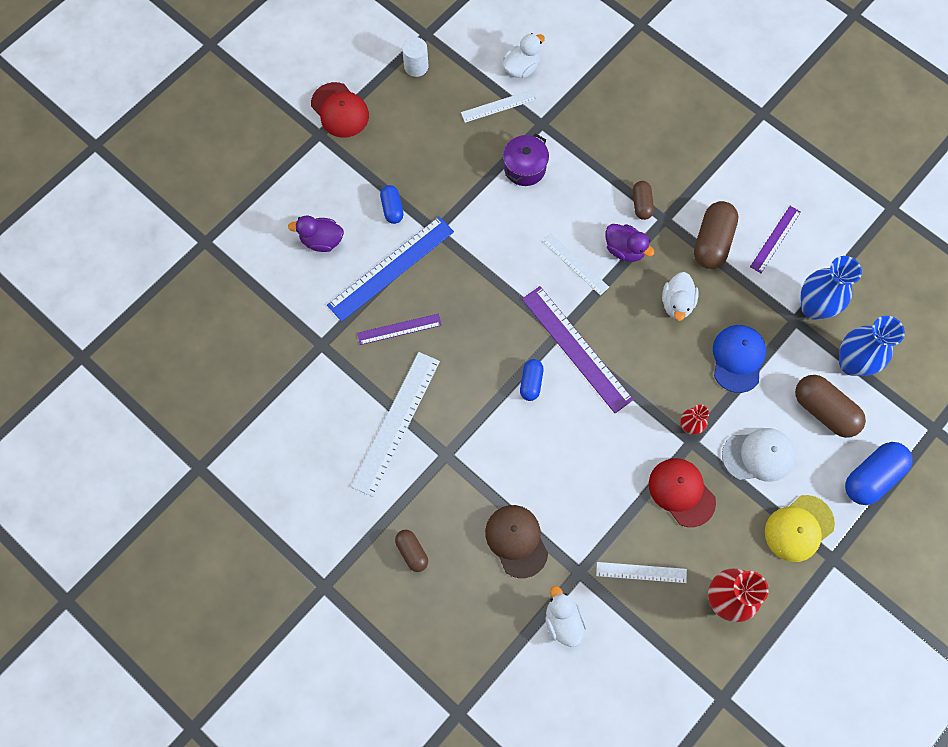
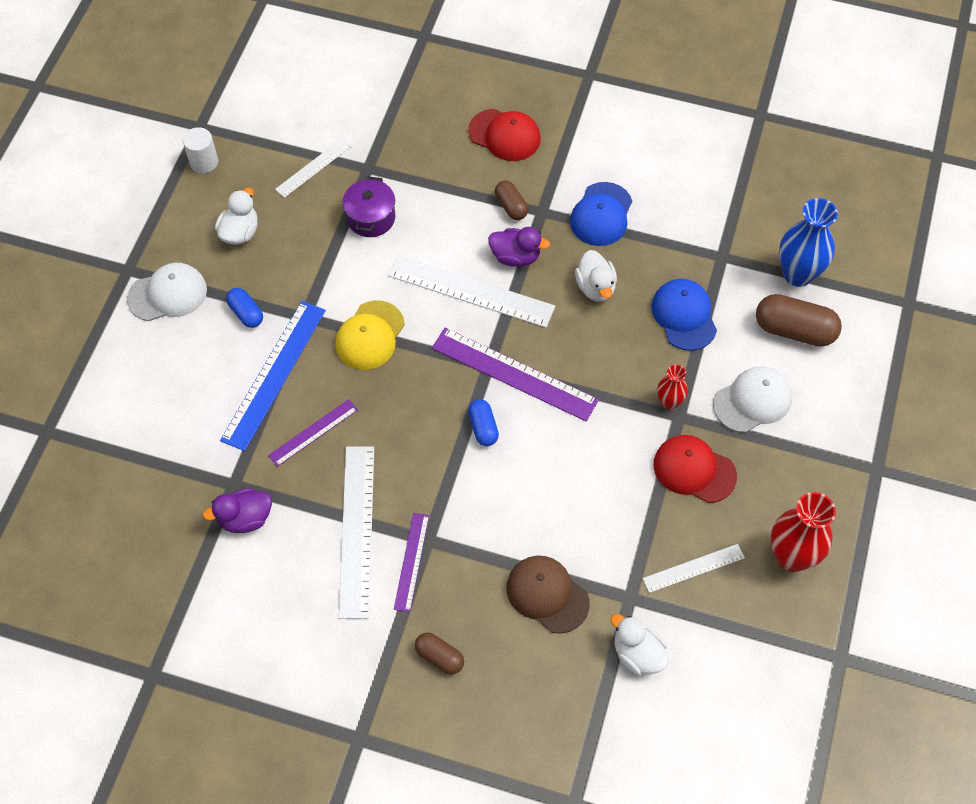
camera: 25 degrees left, 10 degrees down
purple duck [288,216,344,252] -> purple duck moved to [203,488,272,533]
red cap [311,82,369,137] -> red cap moved to [468,109,541,161]
white duck [503,33,545,78] -> white duck moved to [215,188,258,245]
white ruler [542,233,609,296] -> white ruler [388,255,555,328], size x1.79
brown capsule [694,201,739,269] -> blue cap [570,182,632,246]
purple ruler [750,206,801,273] -> purple ruler moved to [394,513,429,612]
yellow cap [765,495,835,562] -> yellow cap moved to [335,300,405,370]
blue vase [801,256,862,320] -> none
blue capsule [845,442,913,505] -> none
none -> white cap [127,263,207,321]

